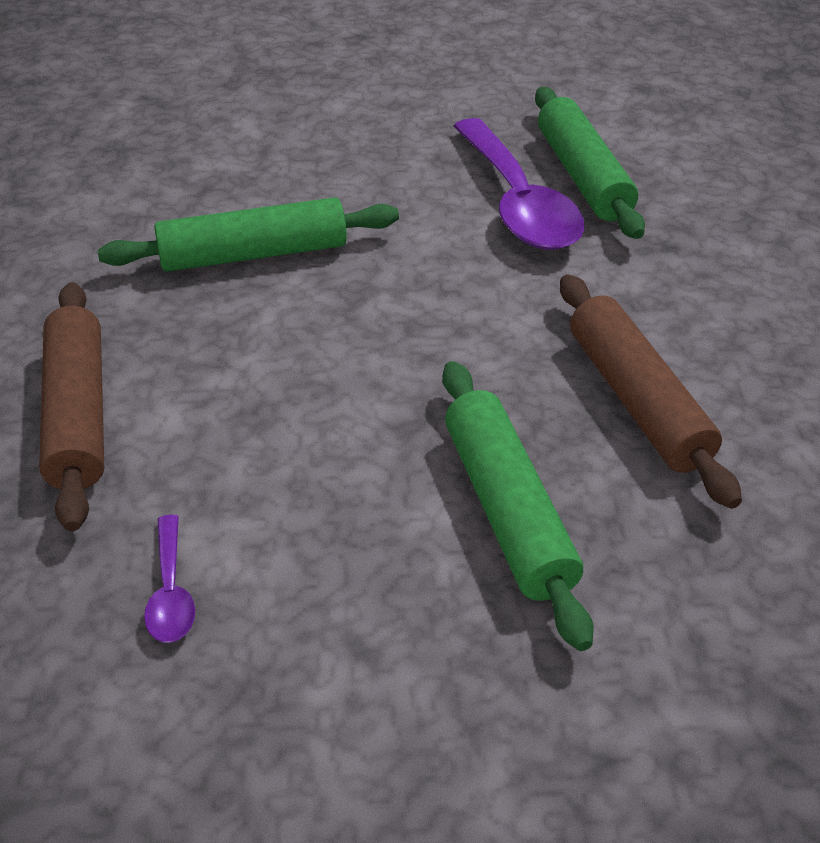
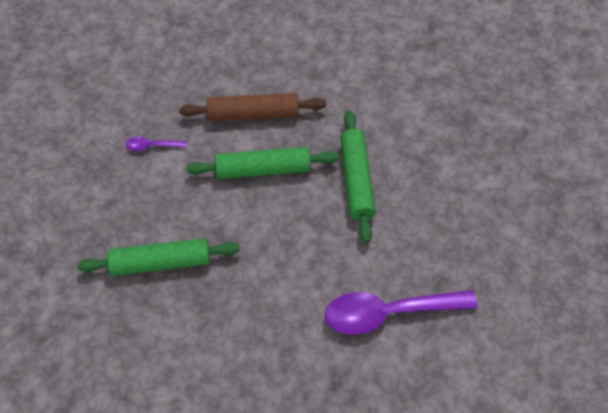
camera: 100 degrees right, 15 degrees up
green rolling pin [535,87,645,239] -> green rolling pin moved to [187,147,339,179]
brown rolling pin [560,275,742,509] -> none

